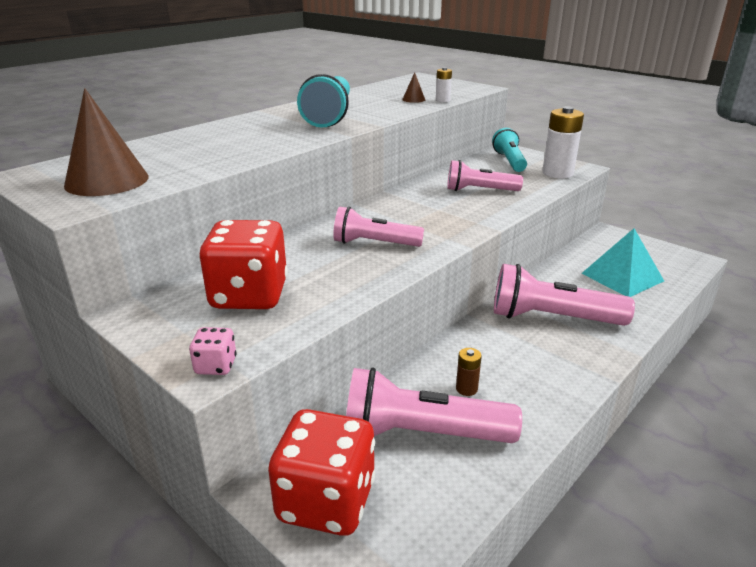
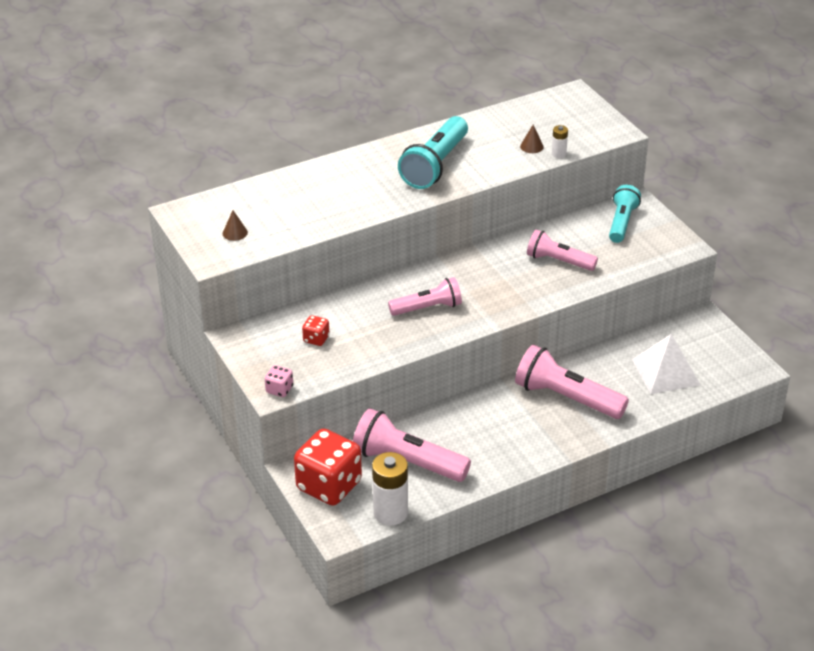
camera: 20 degrees right, 10 degrees up
brown cone [64,88,149,196] -> brown cone [223,210,248,241], size x0.43
red dice [199,220,288,309] -> red dice [302,315,329,346], size x0.44
pink flashlight [333,207,424,247] -> pink flashlight turned 135 degrees clockwise [388,277,462,316]
brown battery [456,348,482,396] -> none
white battery [542,106,584,179] -> white battery moved to [372,452,408,525]
turquoise pyramid [581,228,664,297] -> white pyramid [632,334,700,394]

